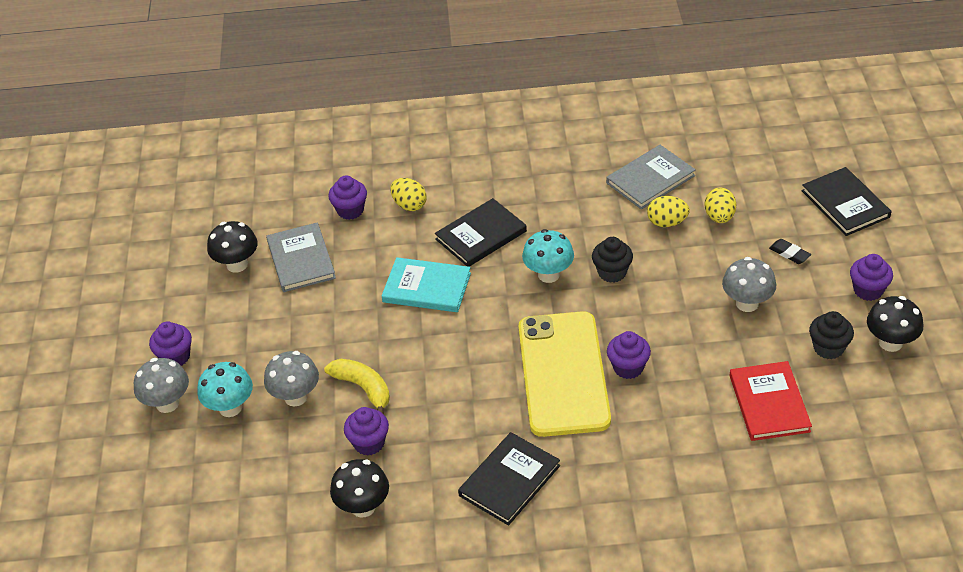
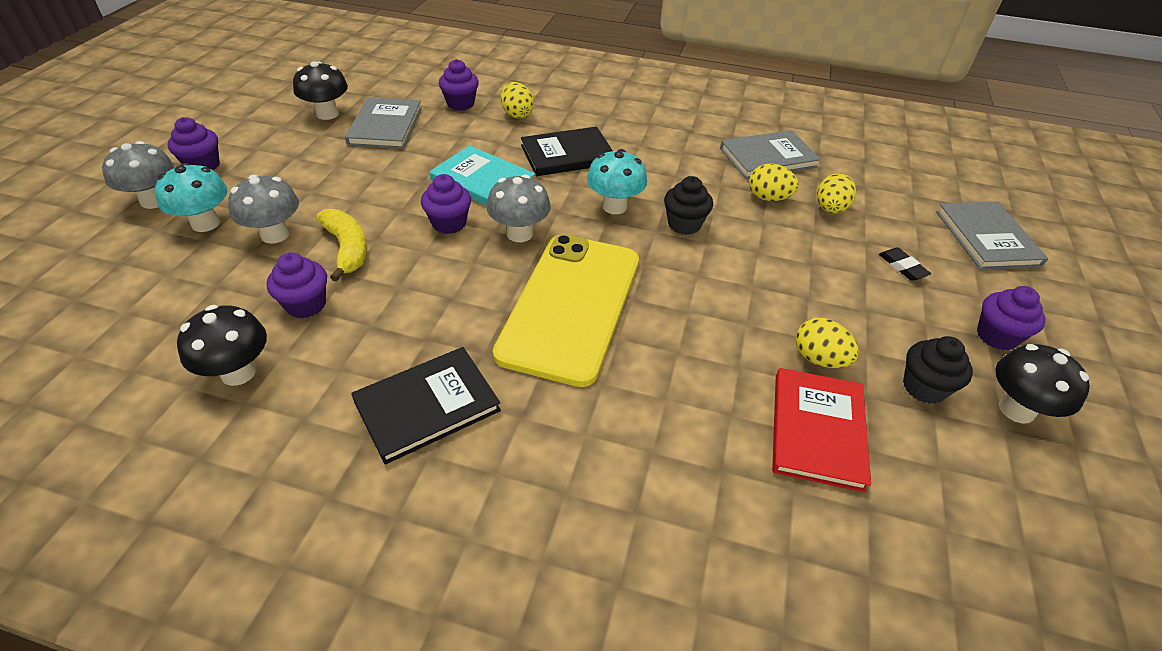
camera: 15 degrees right, 0 degrees up
purple cupcake [607,331,651,379] -> purple cupcake moved to [421,174,471,234]
grey mushroom [722,257,776,312] -> grey mushroom moved to [486,174,551,242]
black book [802,167,891,236] -> grey book [936,202,1048,270]
none -> yellow egg [796,318,859,368]

